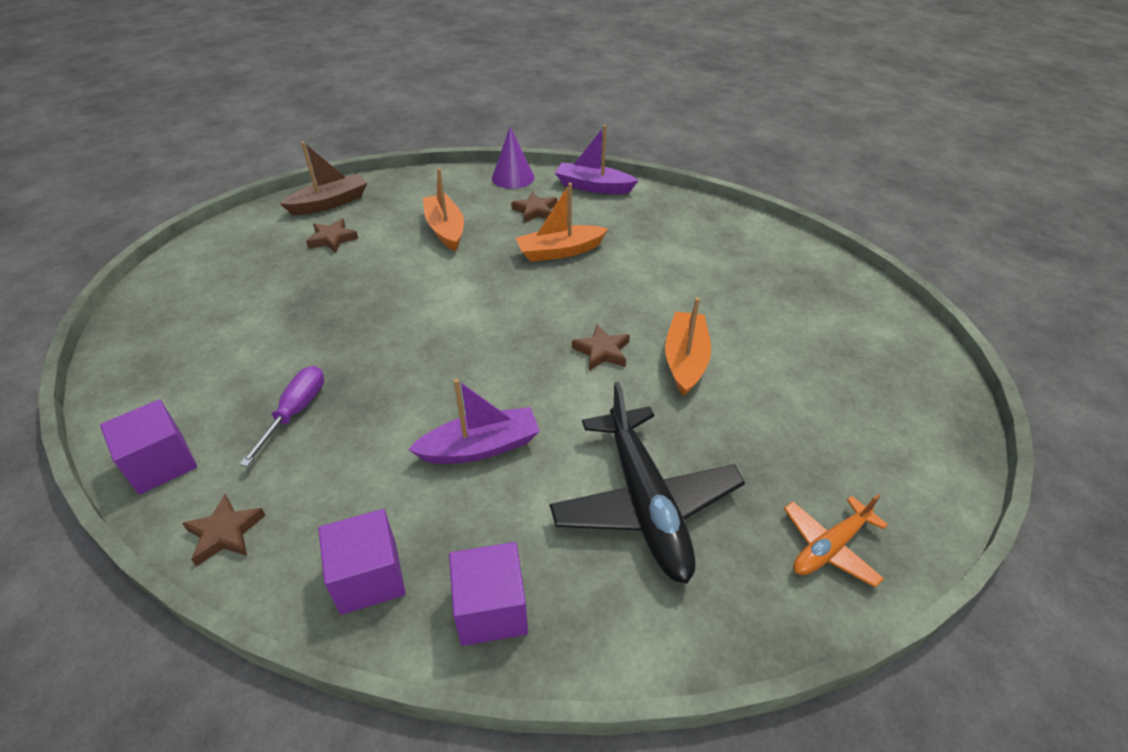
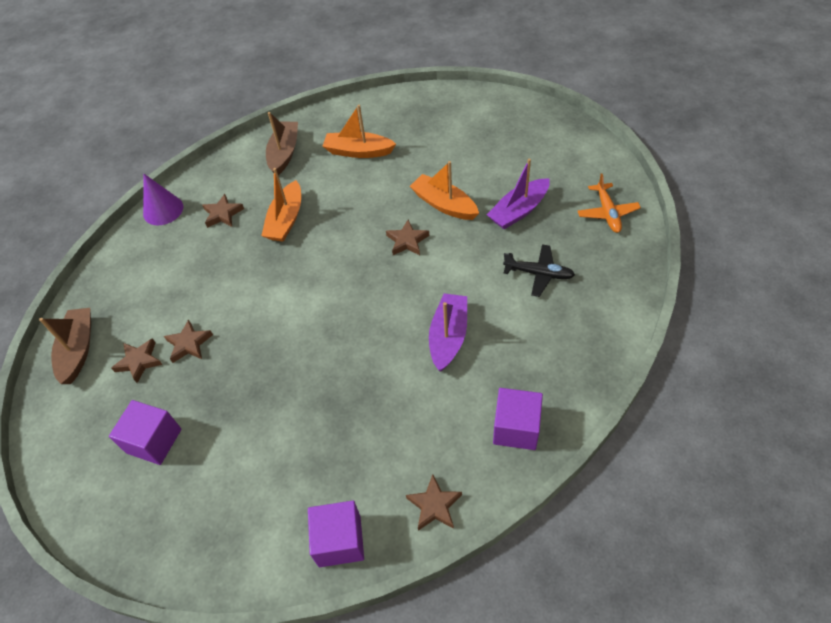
camera: 55 degrees left, 10 degrees up
purple screwdriver [239,366,324,467] -> none
orange boat [423,168,464,251] -> orange boat moved to [322,105,396,158]
purple cube [449,542,528,646] -> purple cube moved to [109,400,181,465]
black plane [550,382,745,584] -> black plane [503,244,575,297], size x0.54
purple boat [555,125,639,194] -> purple boat moved to [487,159,550,229]
none -> brown star [164,319,213,363]
none -> brown boat [266,112,298,175]

